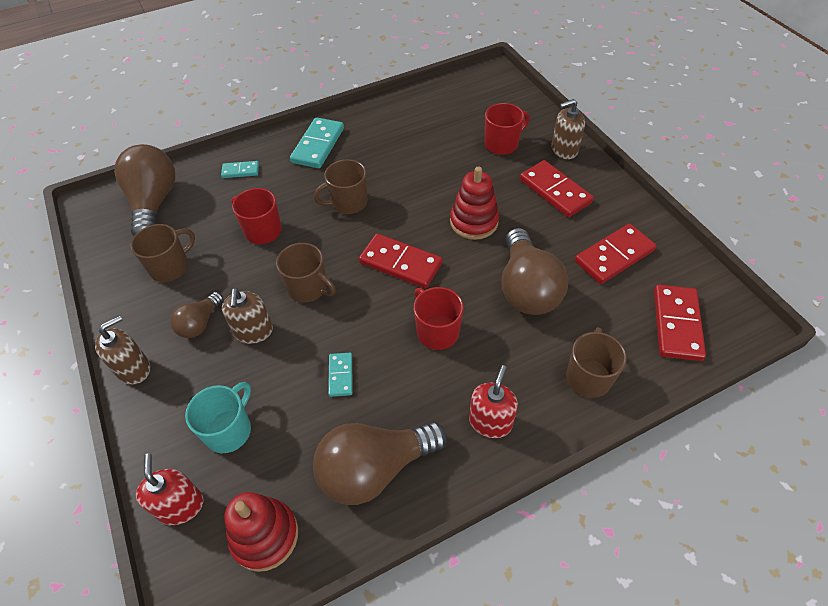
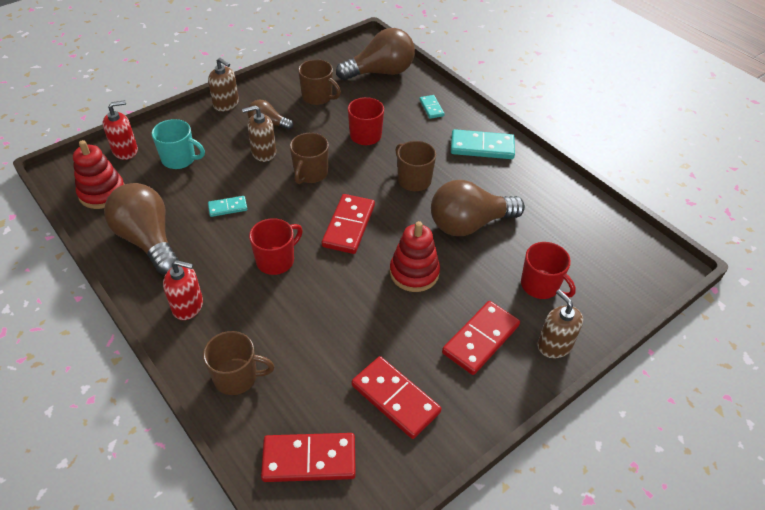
camera: 75 degrees right, 5 degrees down
brown light bulb [501,228,568,315] -> brown light bulb moved to [431,180,525,236]

